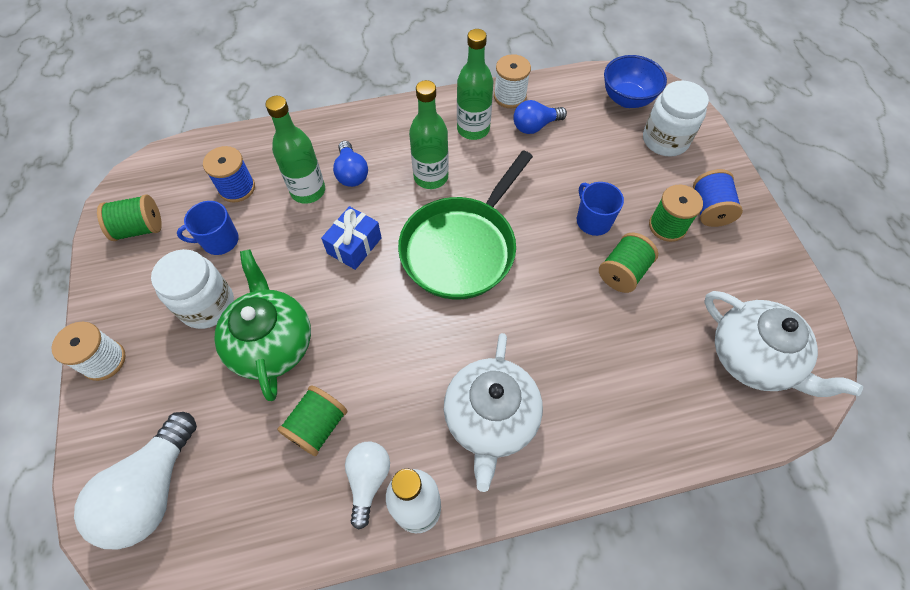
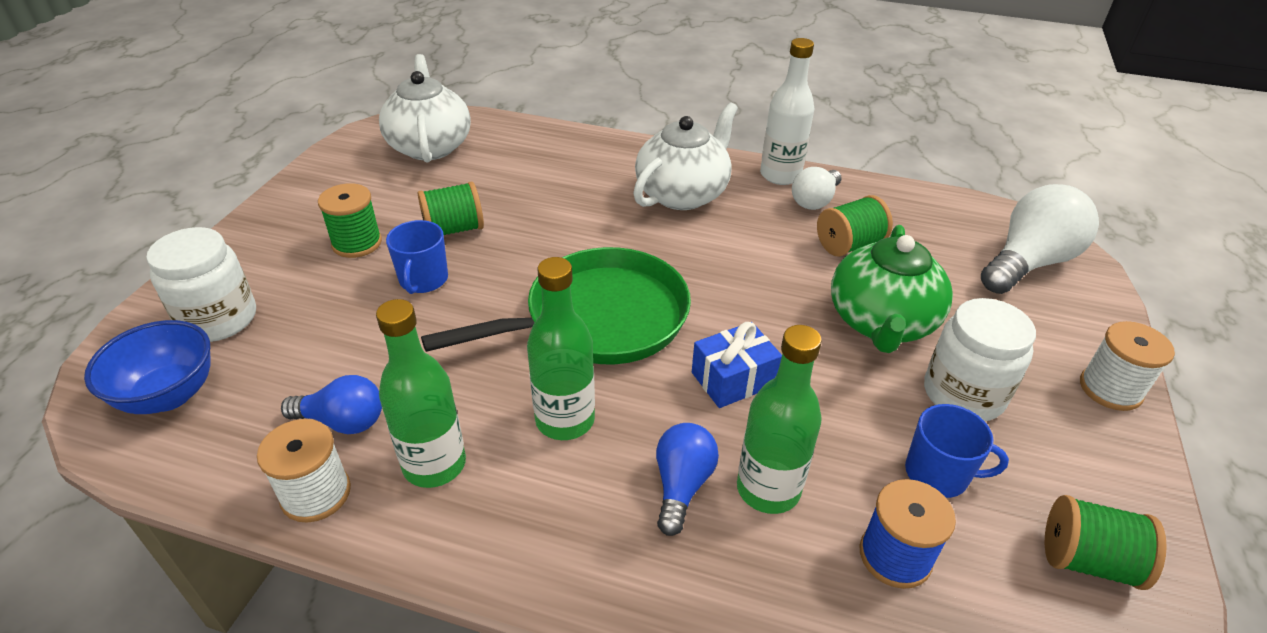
camera: 150 degrees left, 20 degrees down
blue spool [693,169,743,227] -> none

